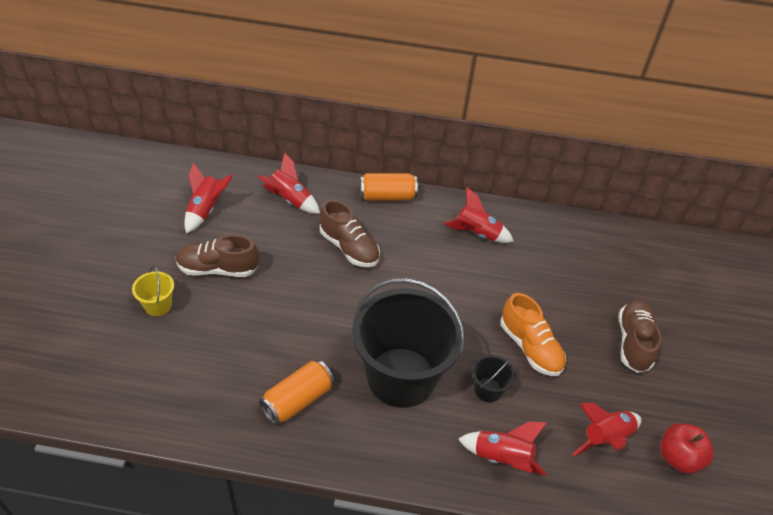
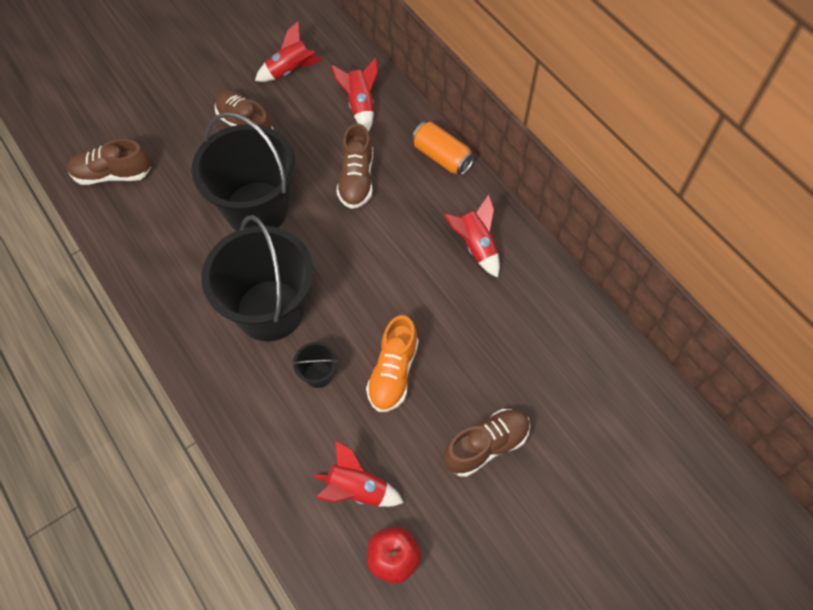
camera: 50 degrees right, 15 degrees up
yellow bucket [132,266,174,316] -> none
orange can [259,360,334,425] -> none
red rocket [458,421,547,476] -> none
none -> brown shoe [67,139,151,185]
none -> black bucket [191,112,296,231]

